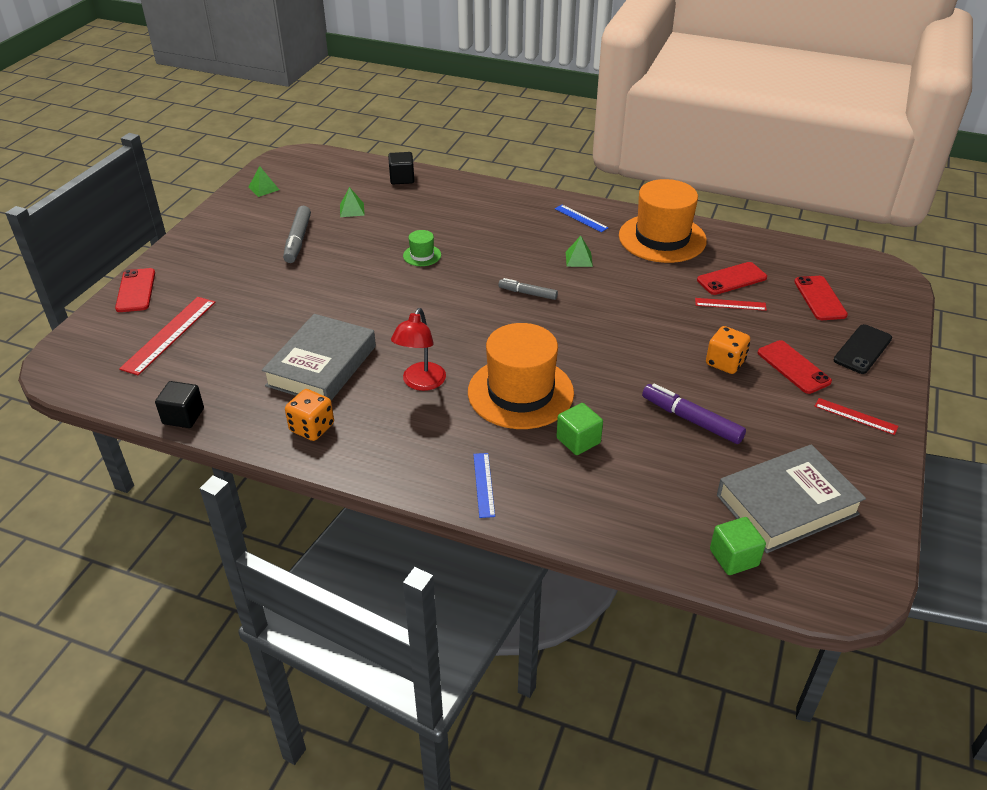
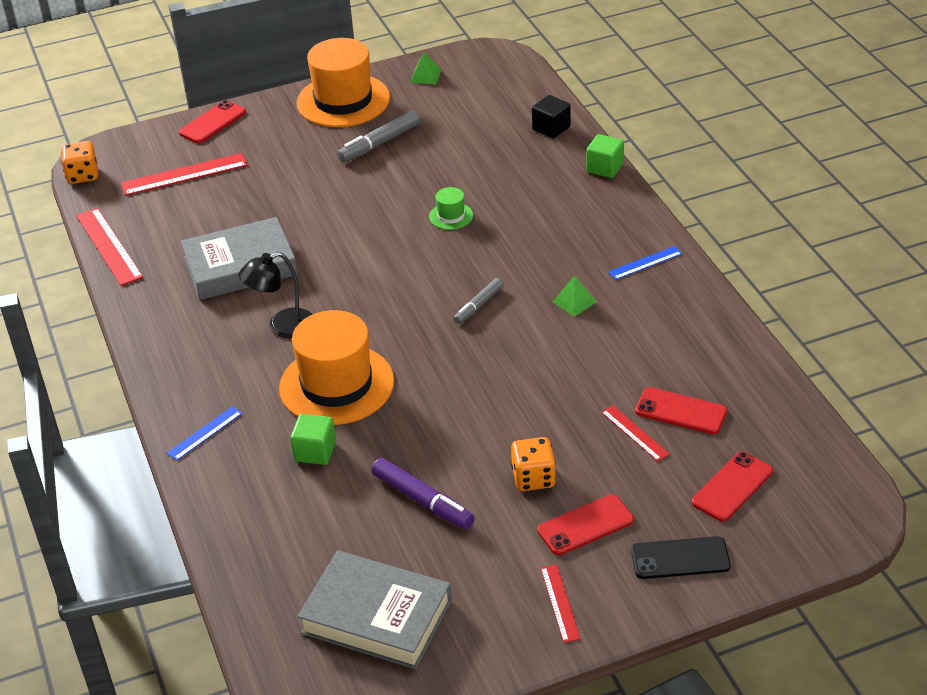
camera: 50 degrees right, 0 degrees up
black cube [155,381,204,428] -> red ruler [76,208,143,286]
orange dice [285,389,334,441] -> orange dice moved to [61,141,98,184]
green pyramid [340,187,365,217] -> none
red lamp [391,308,446,391] -> black lamp [239,252,313,338]
grey marker [499,278,558,300] -> grey marker turned 120 degrees counterclockwise [454,278,503,324]
blue ruler [555,205,609,232] -> blue ruler turned 60 degrees clockwise [608,246,682,280]
orange hat [619,179,707,263] -> orange hat moved to [297,38,390,127]
purple marker [642,384,746,444] -> purple marker turned 135 degrees clockwise [372,458,475,530]
green cube [710,517,766,575] -> green cube moved to [586,134,624,178]
red phone [758,340,832,394] -> red phone turned 45 degrees clockwise [537,494,634,555]

